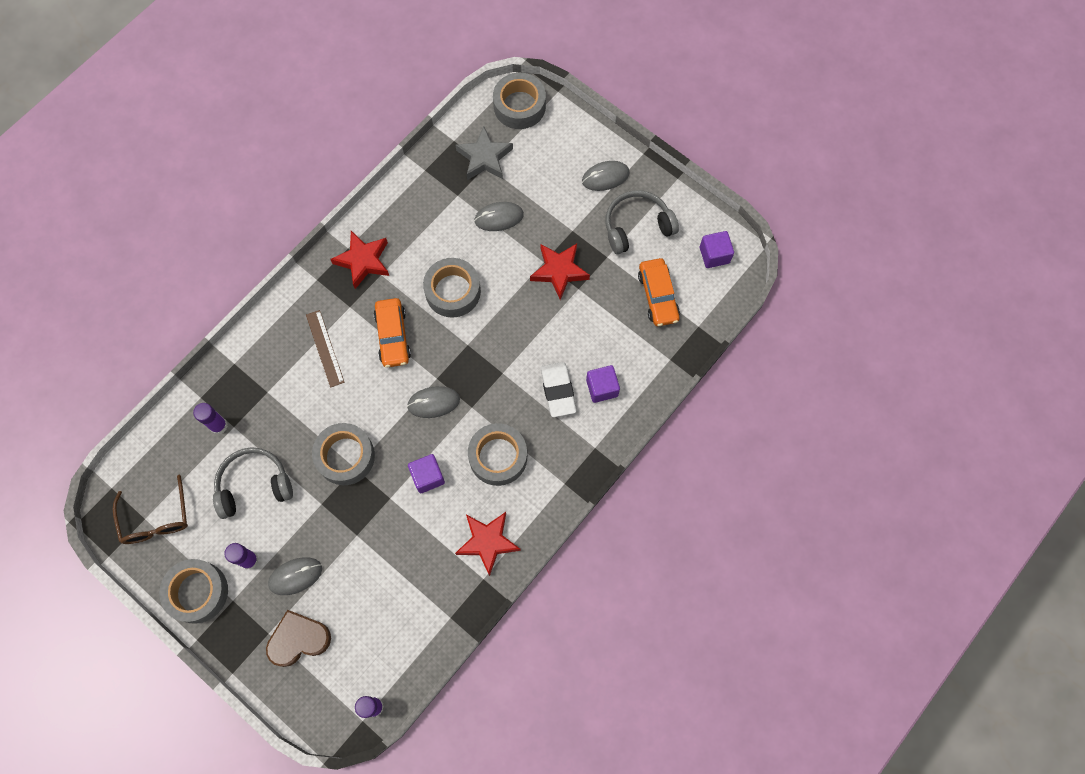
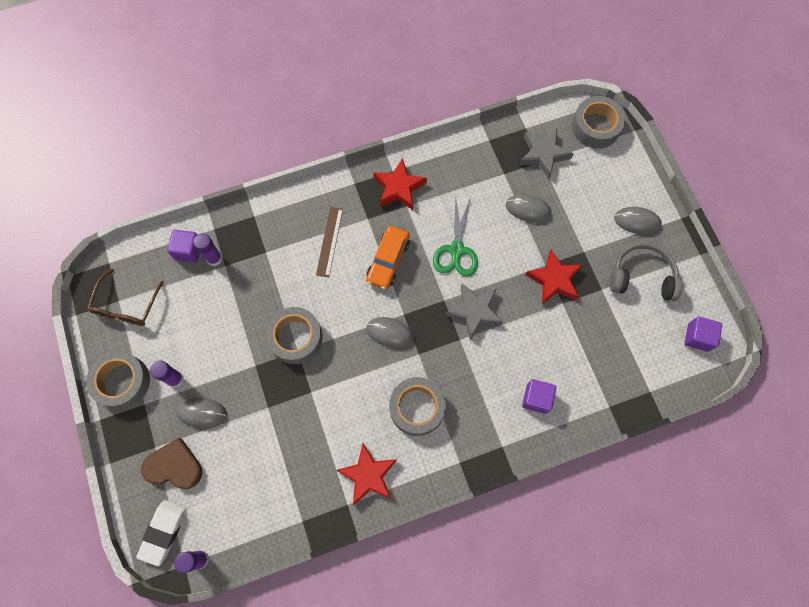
camera: 30 degrees right, 0 degrees up
grey headphones [213,447,293,519] -> none
purple cube [408,454,445,493] -> purple cube moved to [167,230,200,263]
grey tape [423,258,481,318] -> green scissors [433,196,478,277]
white eraser [541,362,576,417] -> white eraser moved to [136,500,186,566]
orange car [638,258,680,326] -> none
none -> grey star [445,283,503,340]

